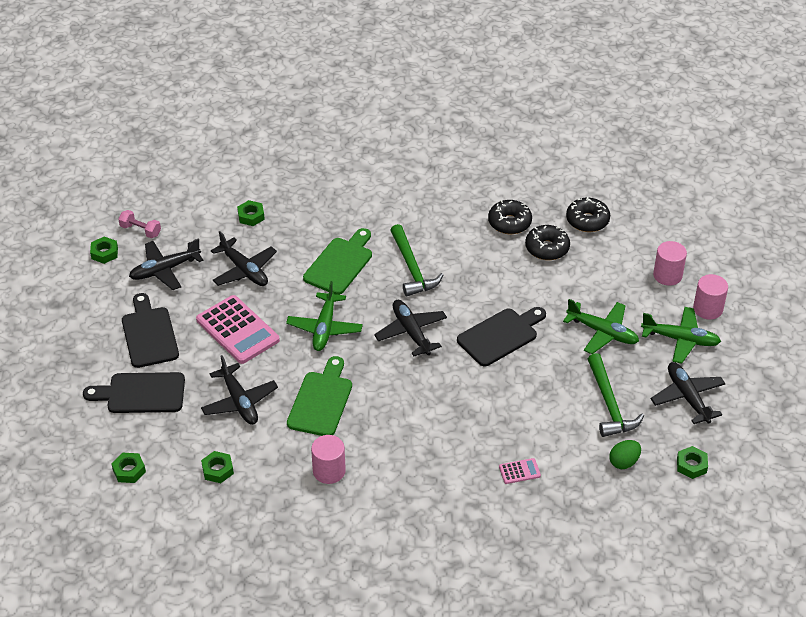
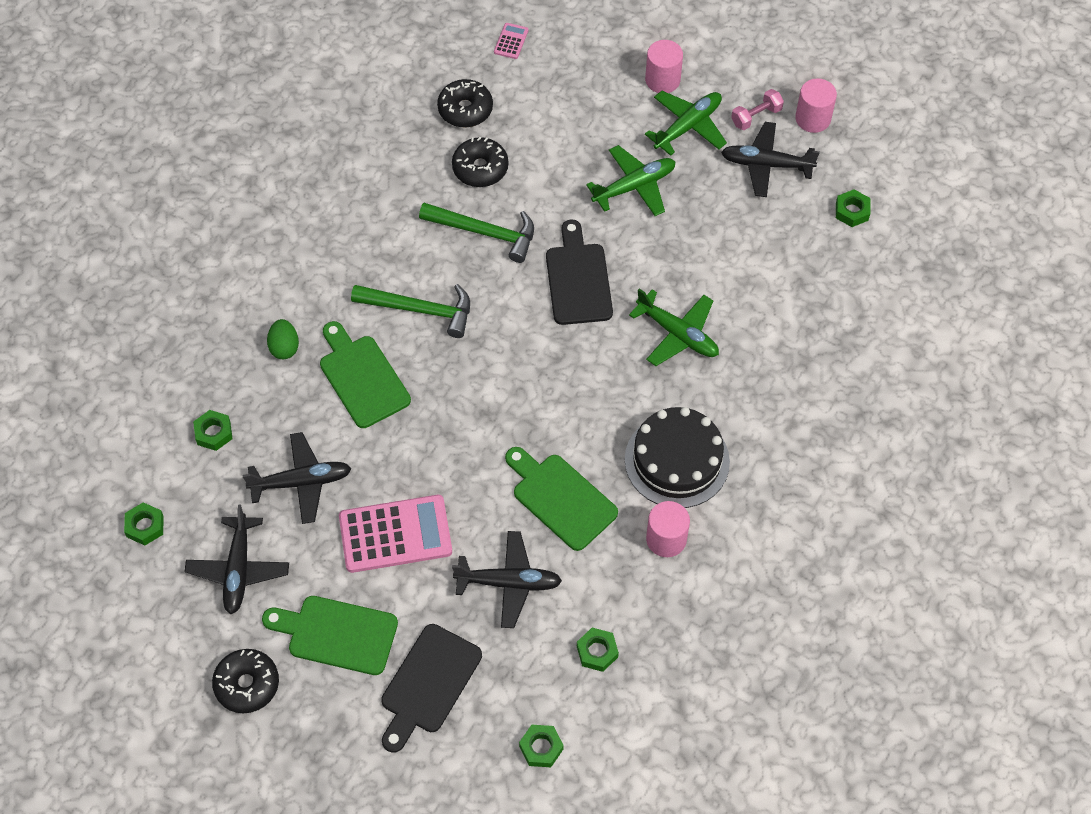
camera: 60 degrees left, 15 degrees up
green nut [90,237,118,264] -> green nut moved to [124,502,164,545]
pink dumbbell [118,210,161,238] -> pink dumbbell moved to [731,89,784,130]
black cutting board [122,293,179,368] -> green cutting board [262,596,398,675]
green plane [286,281,363,351] -> green plane moved to [629,289,719,366]
black plane [374,300,447,356] -> none
black donut [488,200,532,234] -> black donut moved to [212,649,279,713]
pink calculator [499,458,541,484] -> pink calculator moved to [494,23,529,59]
green hammer [588,353,644,437] -> green hammer moved to [419,203,534,263]
green egg [609,440,641,469] -> green egg moved to [267,319,299,359]
pink cylinder [653,241,687,286] -> pink cylinder moved to [795,78,837,133]
none -> black cake [625,407,730,508]

